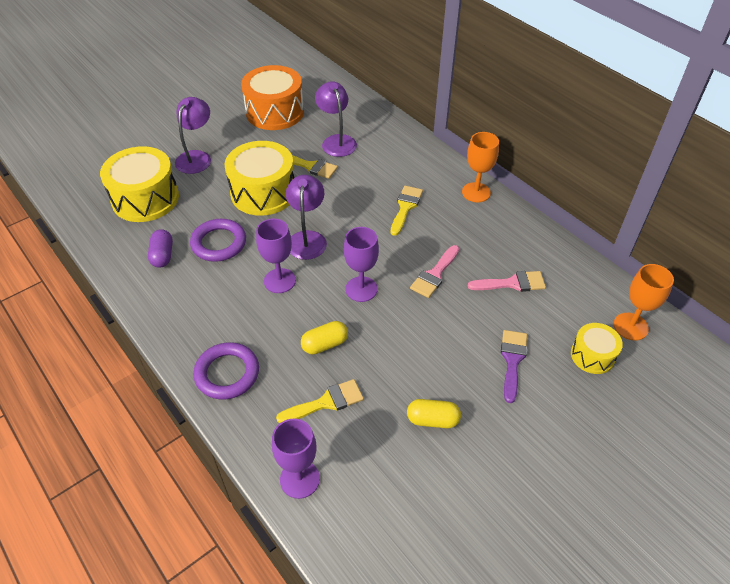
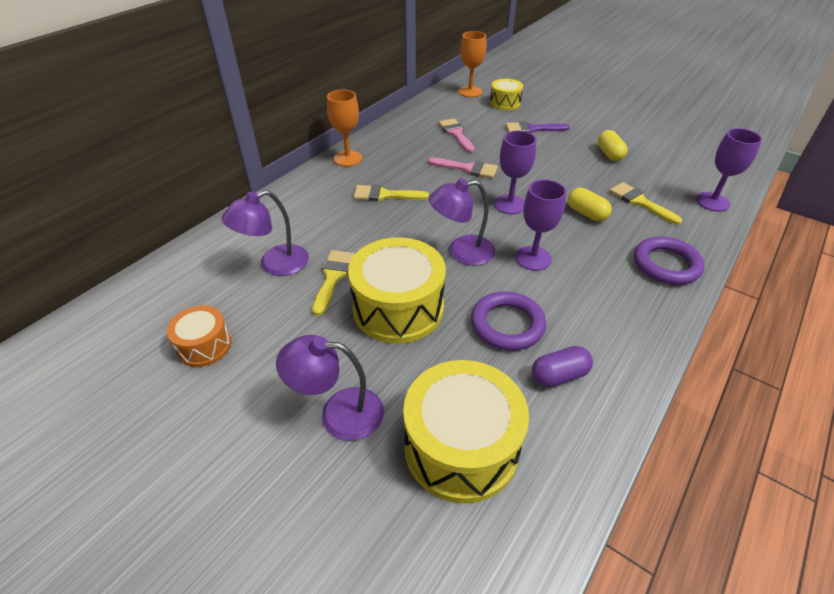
camera: 105 degrees left, 5 degrees down
orange drum [241,65,304,130] -> orange drum [167,305,232,367], size x0.54

